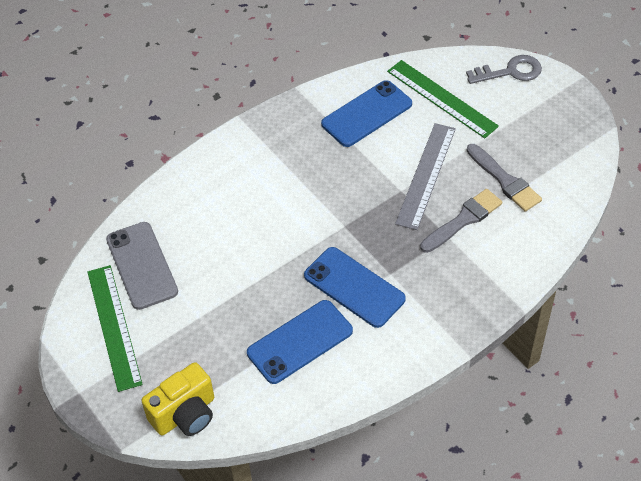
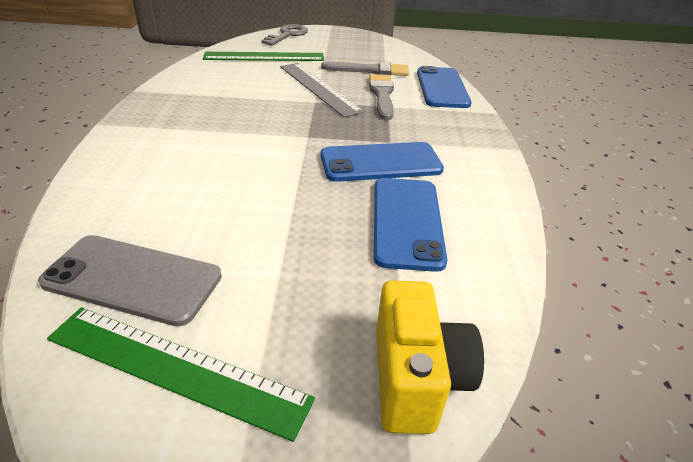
camera: 55 degrees left, 15 degrees down
blue phone [321,80,412,147] -> blue phone moved to [417,66,472,108]

